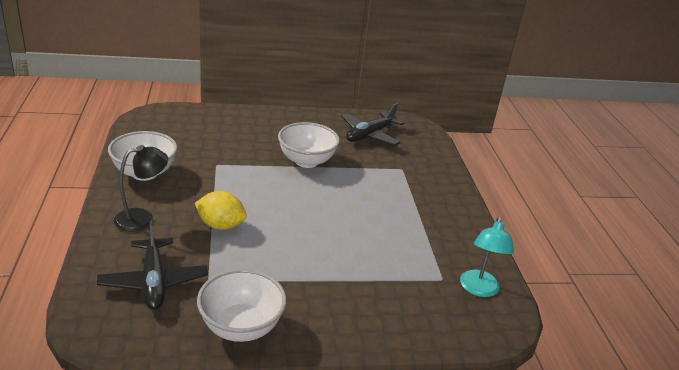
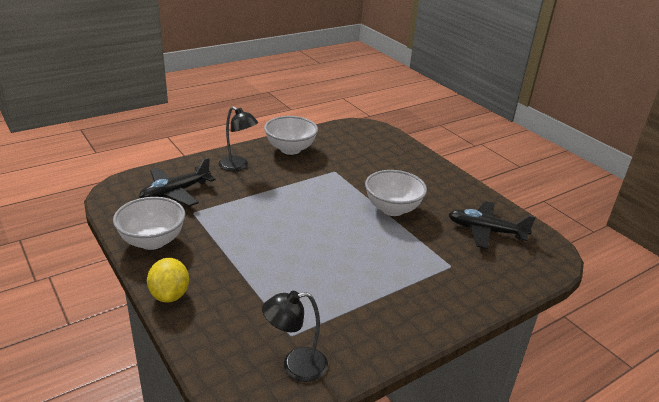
camera: 65 degrees right, 0 degrees up
yellow lemon [195,191,247,230] -> yellow lemon moved to [147,258,189,302]
turquoise lamp [460,216,514,297] -> black lamp [262,291,328,382]

